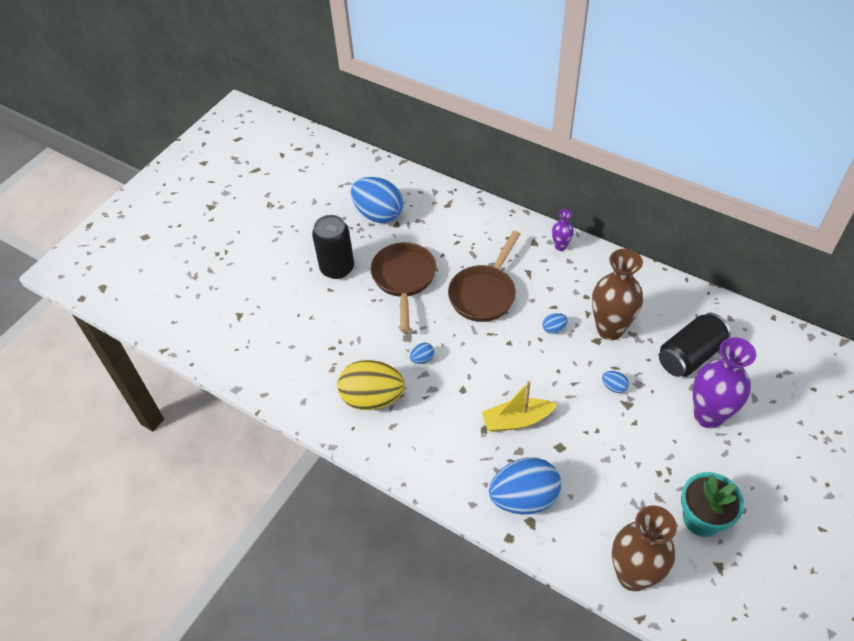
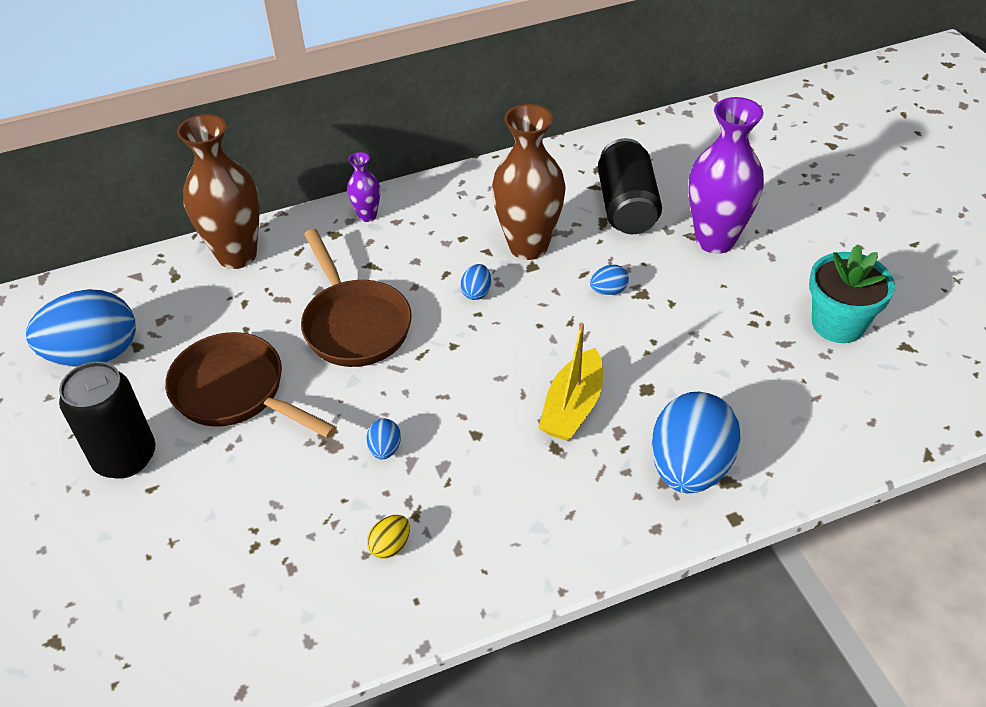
camera: 55 degrees left, 5 degrees down
yellow egg [338,360,405,410] -> yellow egg [367,515,410,559], size x0.41
brown vase [612,506,677,592] -> brown vase moved to [177,114,260,269]

